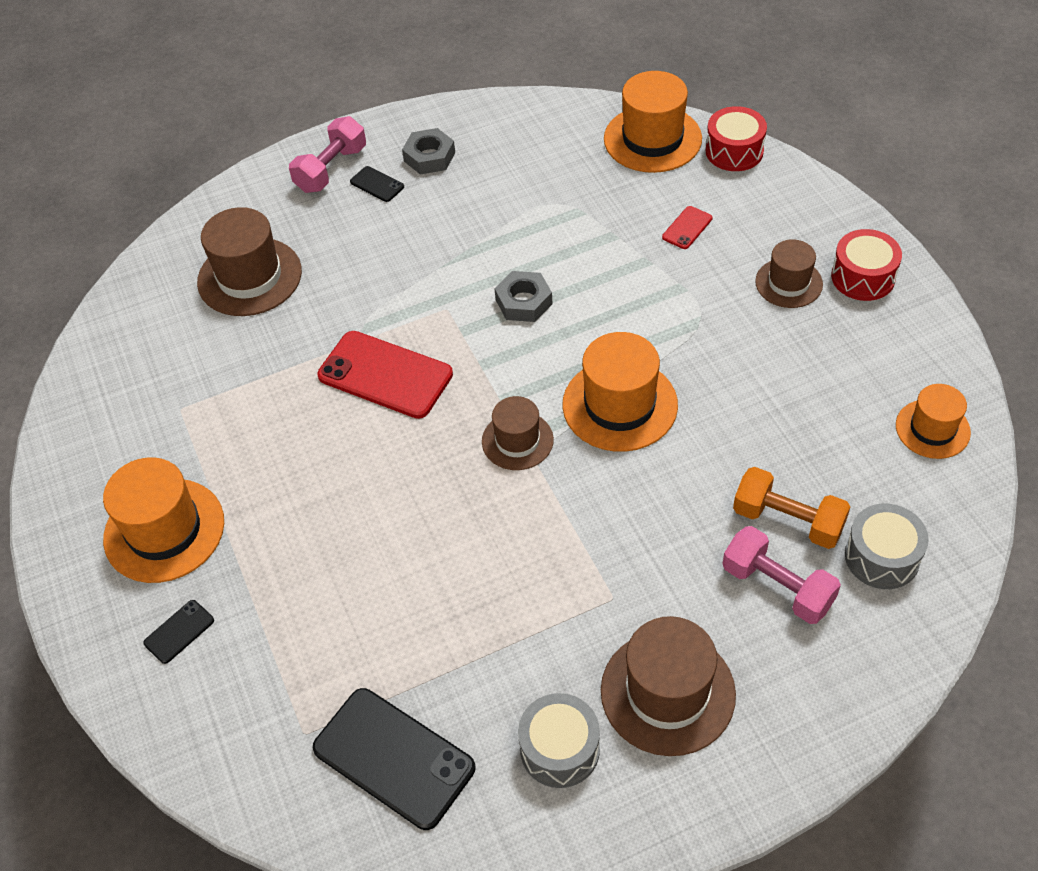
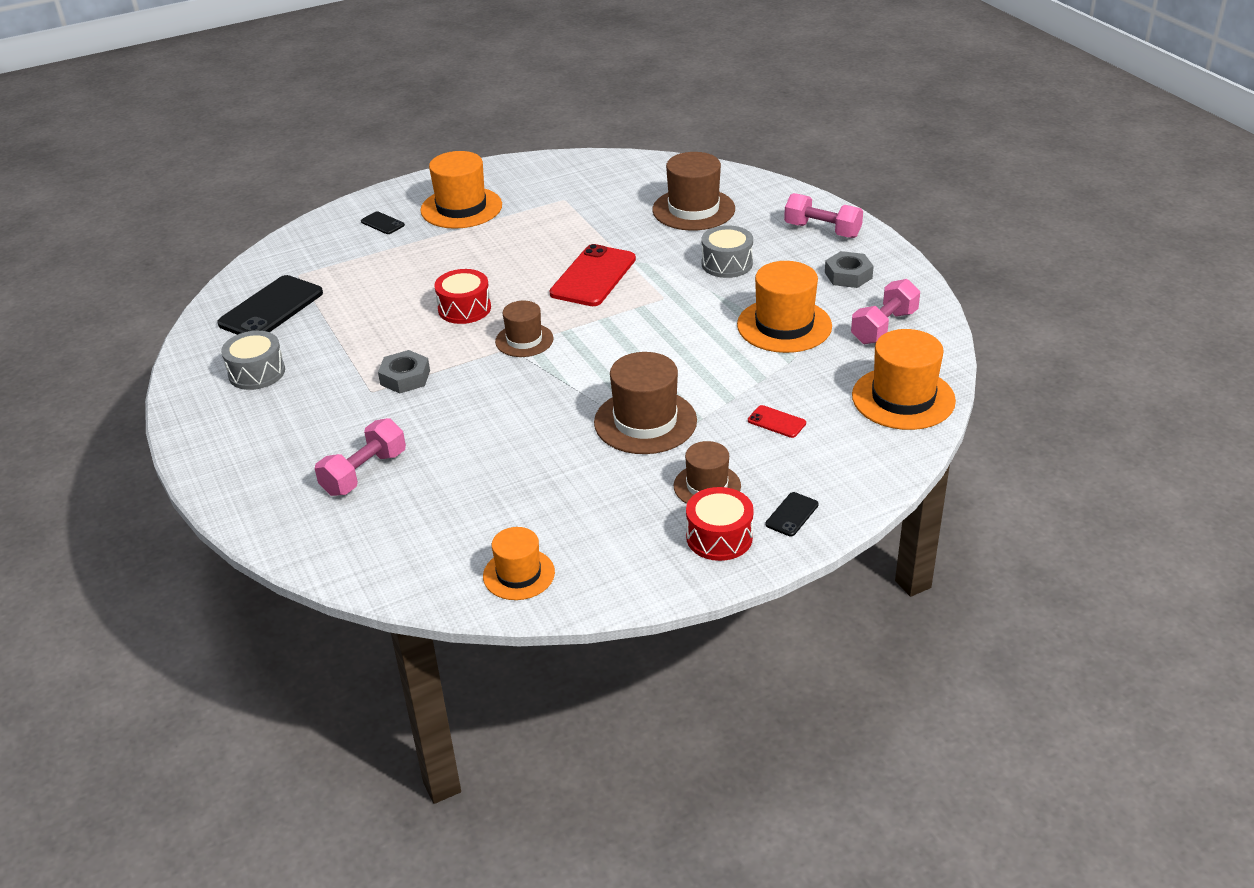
camera: 85 degrees right, 15 degrees down
black phone [350,166,404,202] -> black phone moved to [765,492,819,536]
grey nut [494,271,552,322] -> grey nut moved to [378,350,430,393]
orange hat [562,332,678,452] -> orange hat moved to [737,261,832,353]
brown hat [601,616,736,756] -> brown hat moved to [594,352,697,454]
red drum [706,106,767,171] -> red drum moved to [434,269,491,324]
orange dumbbell [733,467,851,549] -> none
grey drum [845,504,929,589] -> grey drum moved to [701,225,753,278]
none -> pink dumbbell [851,279,920,344]

